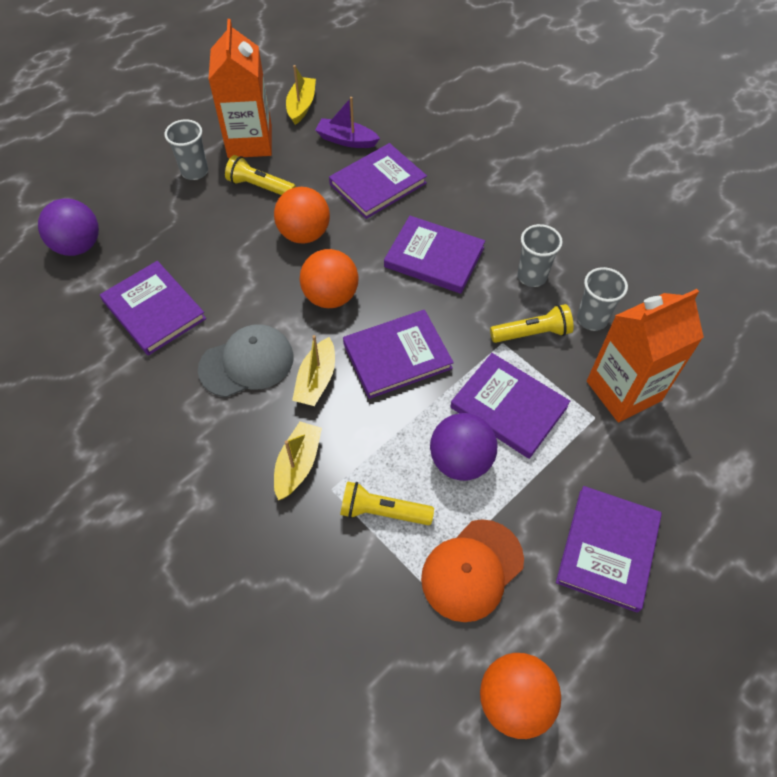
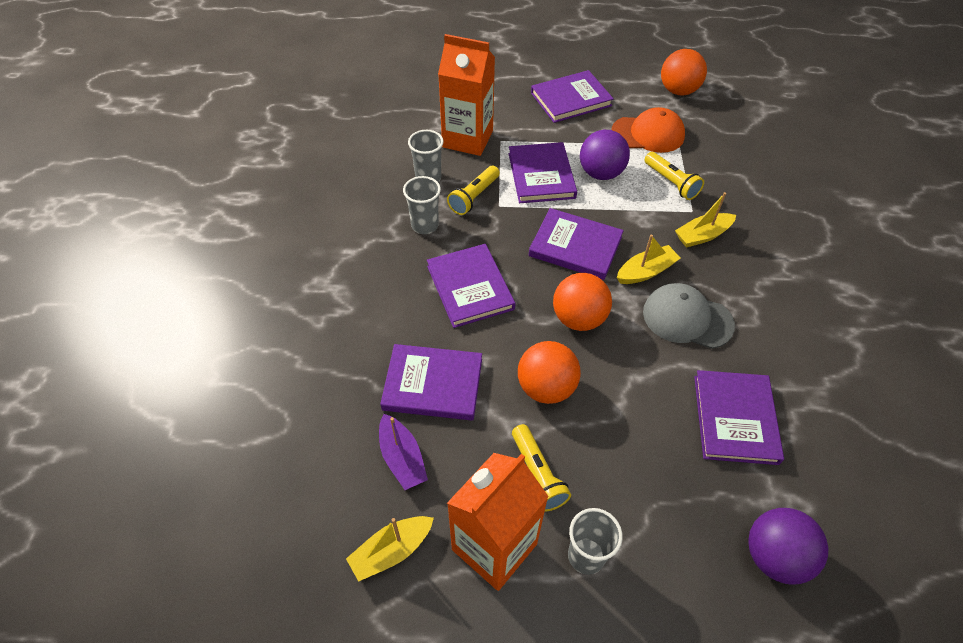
camera: 135 degrees left, 5 degrees down
yellow flashlight [490,304,574,343] -> yellow flashlight turned 90 degrees counterclockwise [447,166,500,215]

